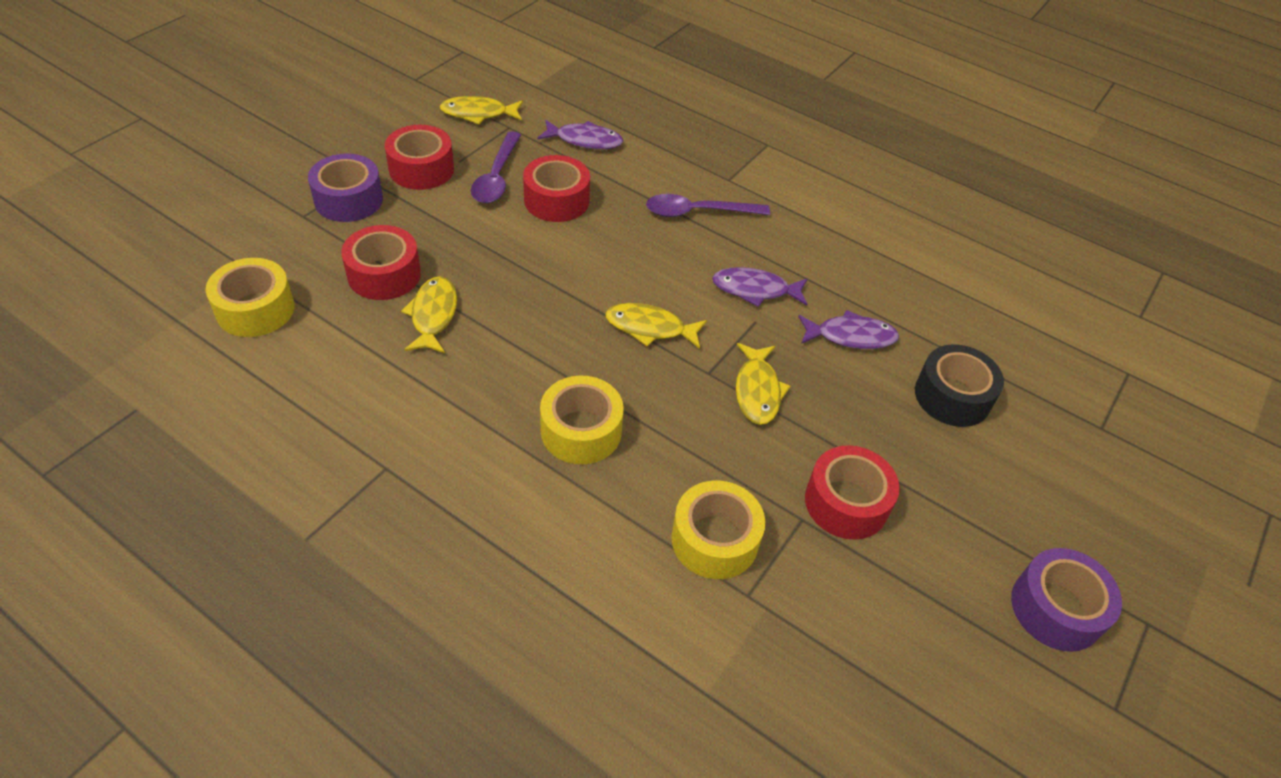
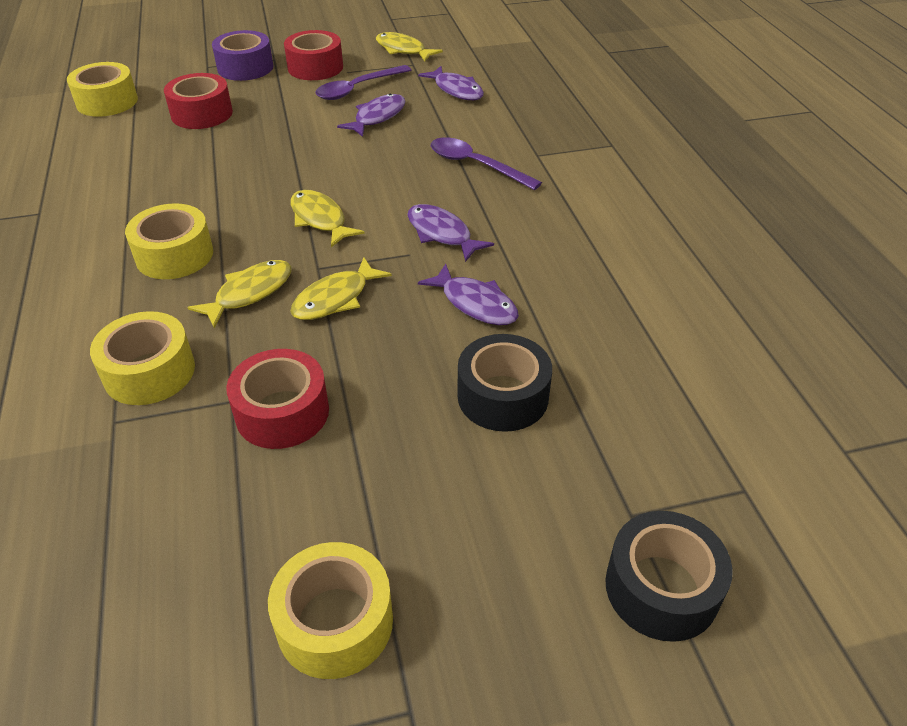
camera: 45 degrees right, 5 degrees down
yellow fish [401,276,457,353] -> yellow fish moved to [187,260,292,328]
red tape [523,155,590,222] -> purple fish [337,93,405,137]
purple tape [1011,548,1122,652] -> yellow tape [268,542,393,679]
none -> black tape [605,511,733,642]

